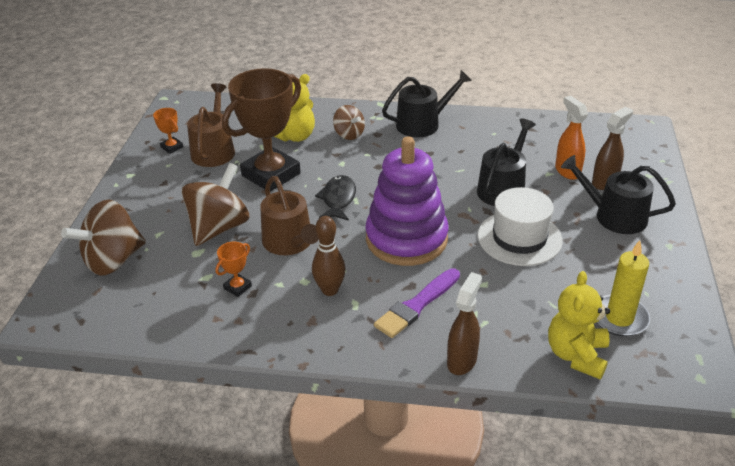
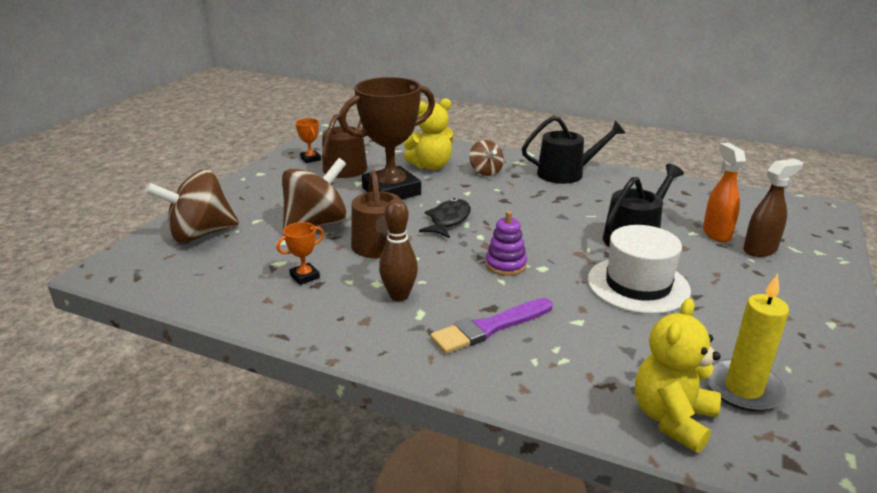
camera: 15 degrees right, 10 degrees down
purple stacking toy [365,136,449,266] -> purple stacking toy [486,211,527,276], size x0.44
brown spray bottle [447,272,482,375] -> none
black watering can [561,155,676,234] -> none

